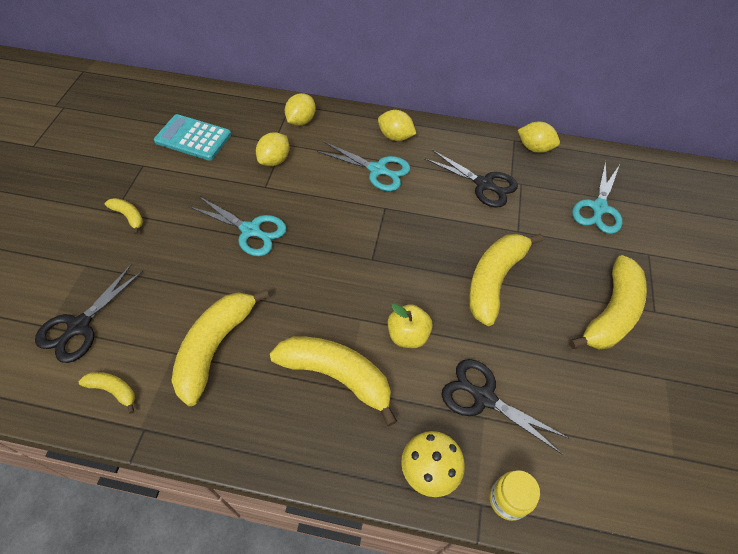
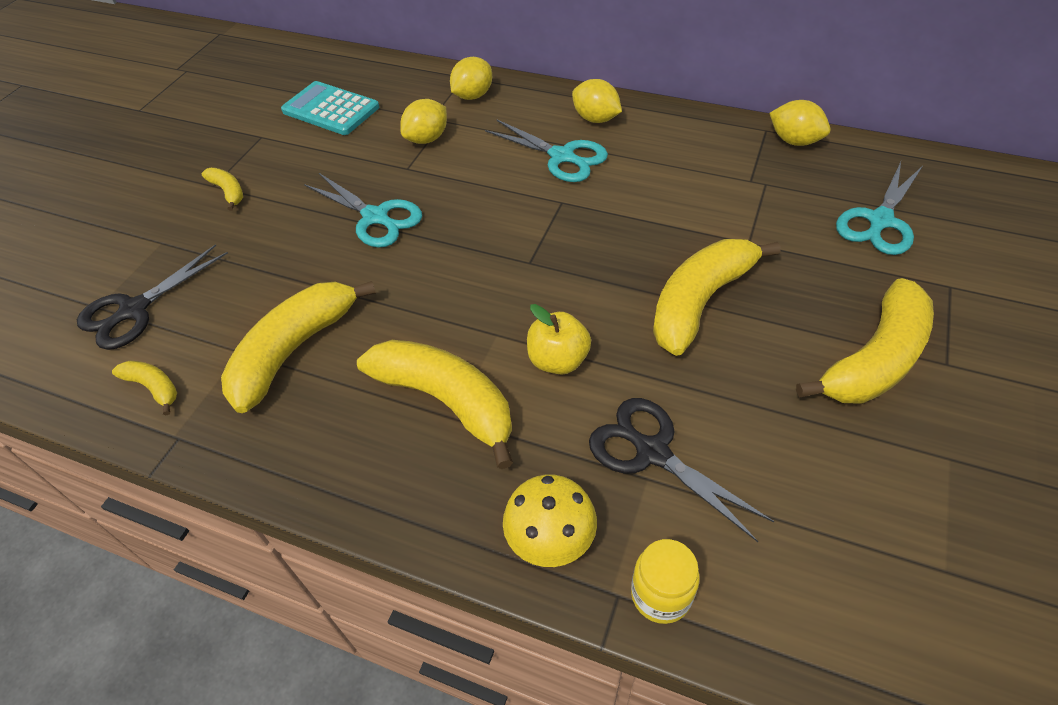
camera: 15 degrees right, 5 degrees down
black scissors [424,150,518,208] -> none

